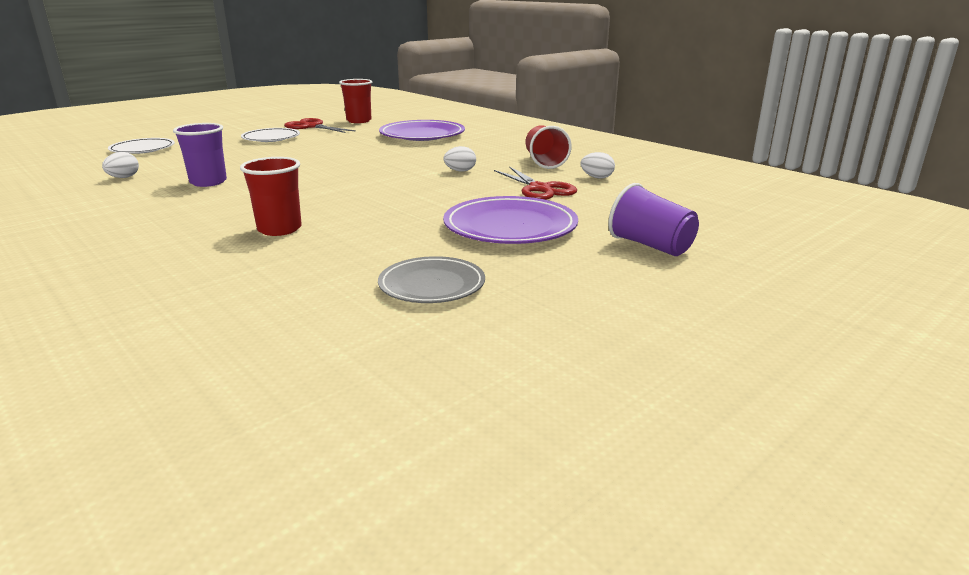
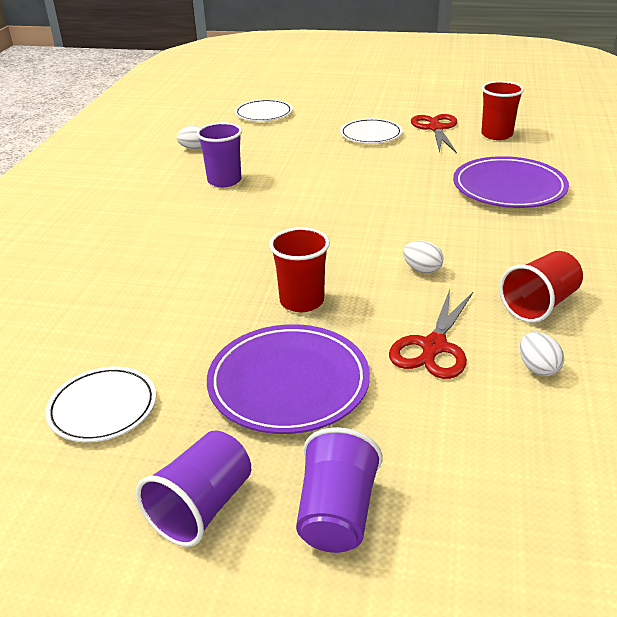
camera: 55 degrees right, 10 degrees up
red cup [240,157,302,236] -> red cup moved to [269,227,330,312]
grey plate [378,256,485,303] -> white plate [45,366,156,442]
none -> purple cup [136,431,251,547]

